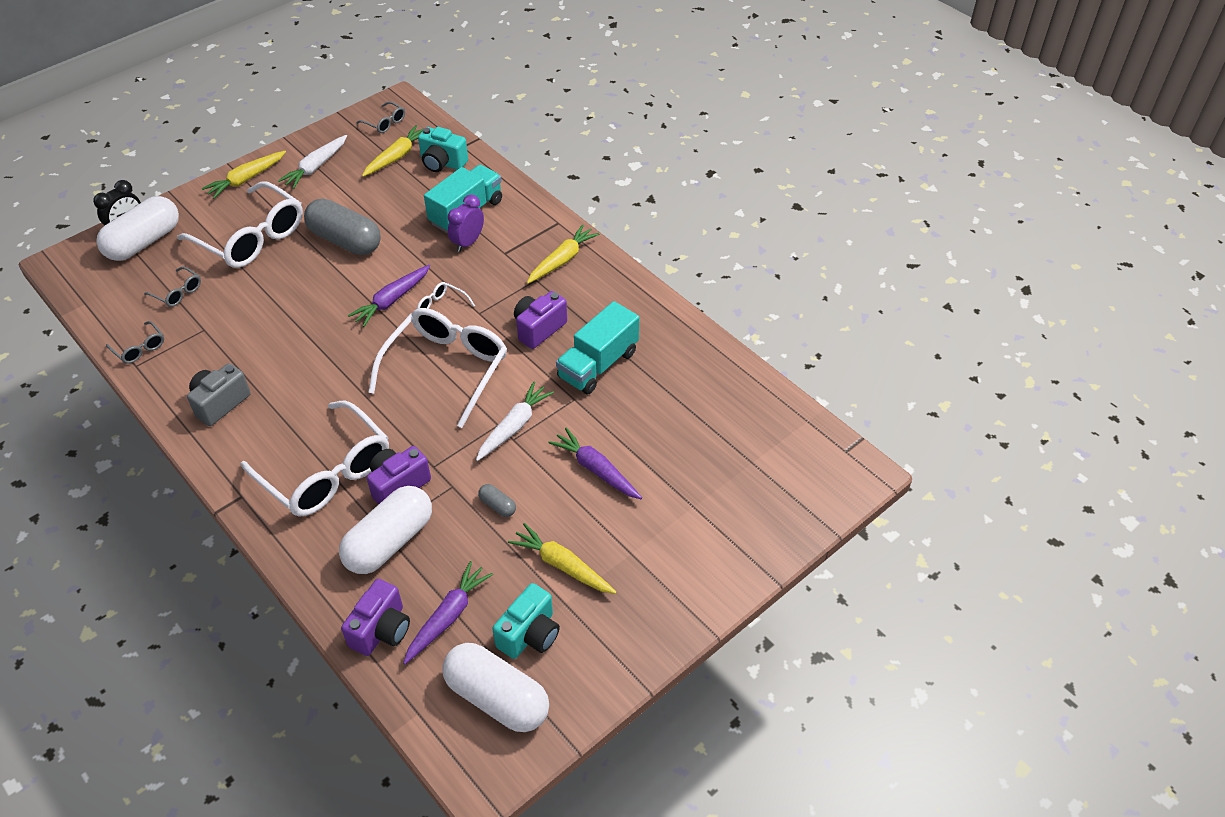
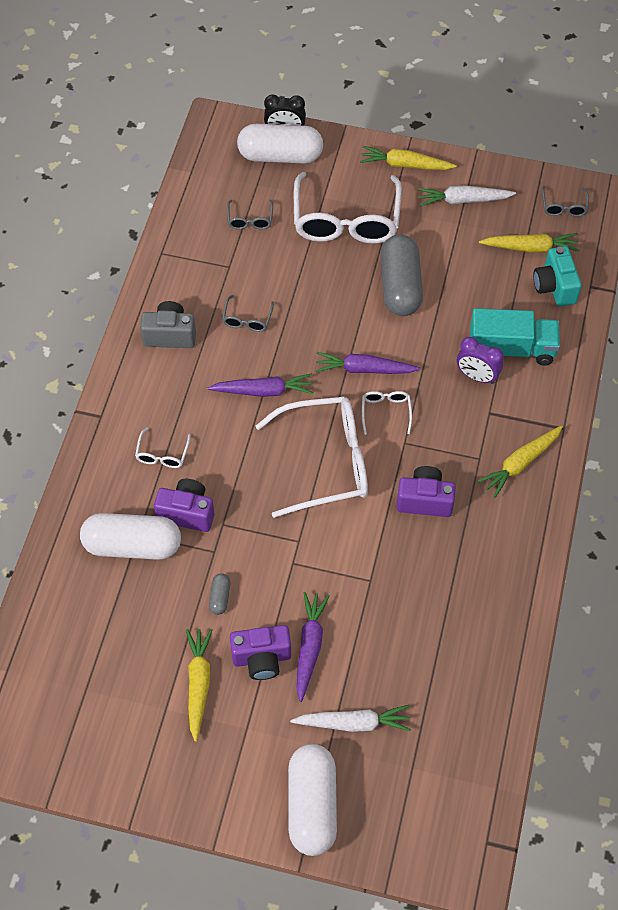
camera: 55 degrees right, 10 degrees up
grey glasses [106,321,164,364] -> grey glasses moved to [222,295,274,332]
white glasses [241,401,389,517] -> white glasses [135,427,191,468], size x0.43
purple camera [341,579,410,656] -> purple camera moved to [230,625,291,680]
purple carrot [403,561,493,664] -> purple carrot moved to [207,373,314,397]
white capsule [442,643,549,732] -> white capsule moved to [288,744,337,856]
purple clock [448,194,484,252] -> purple clock turned 150 degrees counterclockwise [457,337,504,384]
white carrot [476,382,554,461] -> white carrot moved to [290,705,411,732]
turquoise camera [492,583,560,659] -> none
yellow carrot [527,224,599,284] -> yellow carrot turned 135 degrees clockwise [478,426,563,498]
turquoise truck [556,301,639,395] -> none

